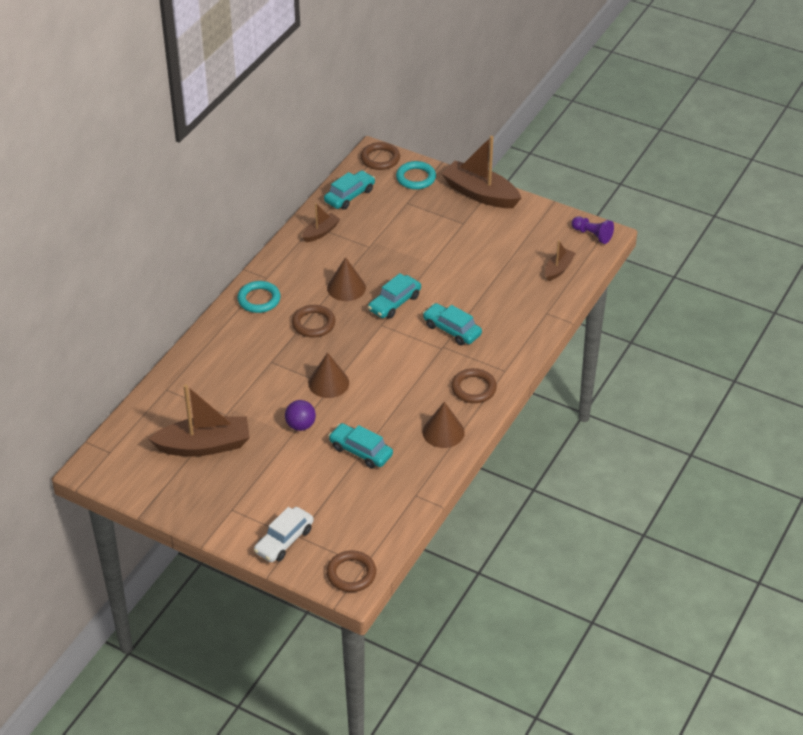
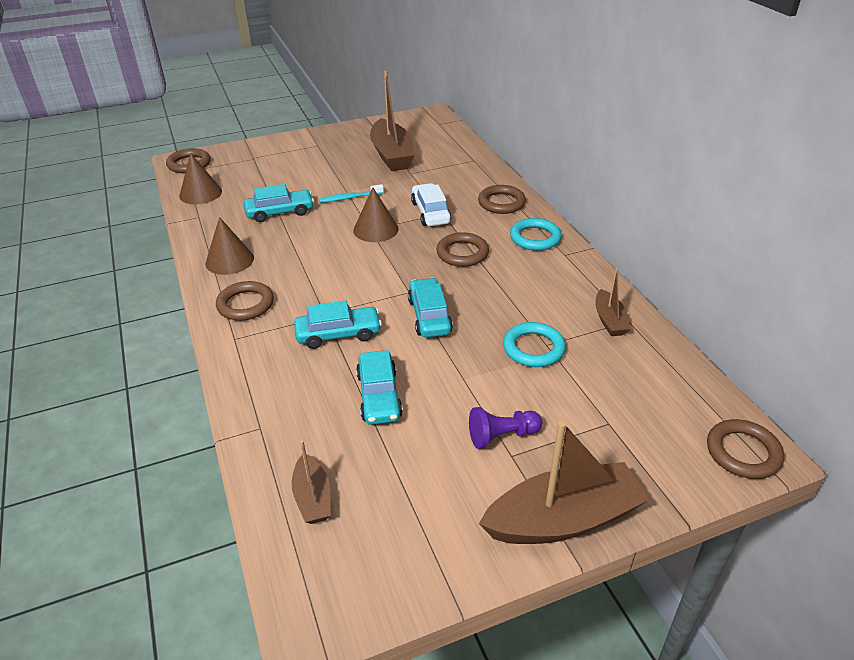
camera: 130 degrees right, 5 degrees down
brown boat [149,384,250,457] -> brown boat turned 45 degrees counterclockwise [370,71,415,171]
white car [254,507,314,562] -> white car moved to [411,183,451,226]
purple ball [285,400,316,431] -> turquoise toothbrush [319,184,384,203]
turquoise car [324,170,375,210] -> turquoise car moved to [356,350,403,425]
brown cone [327,257,366,301] -> brown cone moved to [179,153,222,204]
turquoise ring [396,161,436,189] -> turquoise ring moved to [503,322,566,367]
purple pawn [572,216,614,244] -> purple pawn moved to [469,407,542,449]
none -> brown ring [478,185,526,214]

